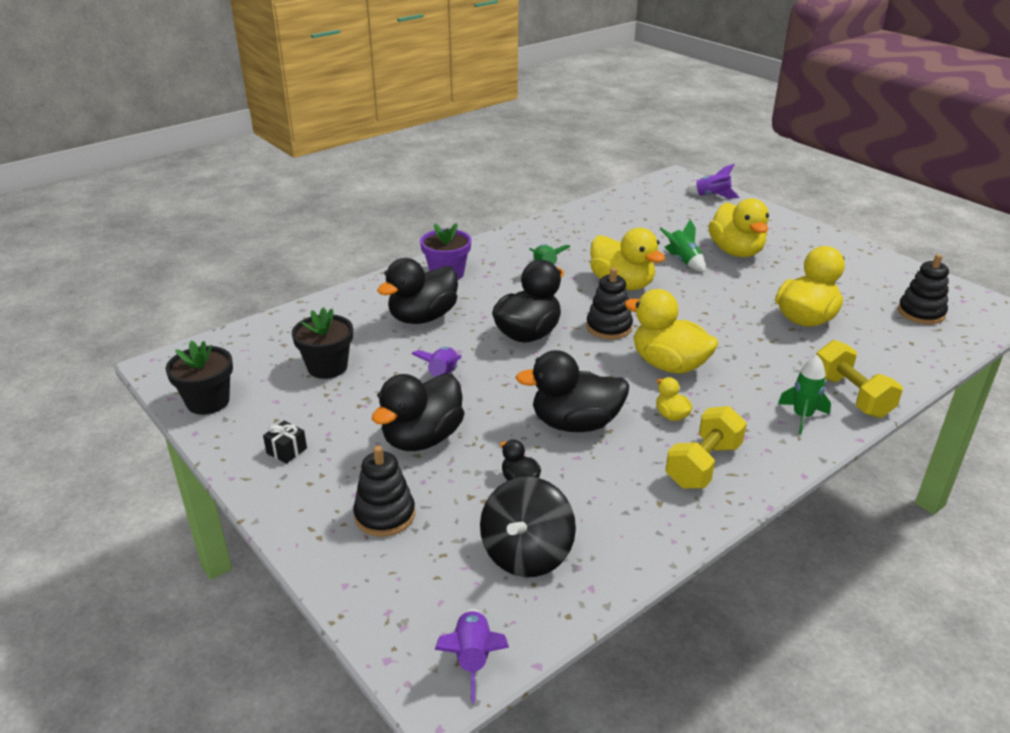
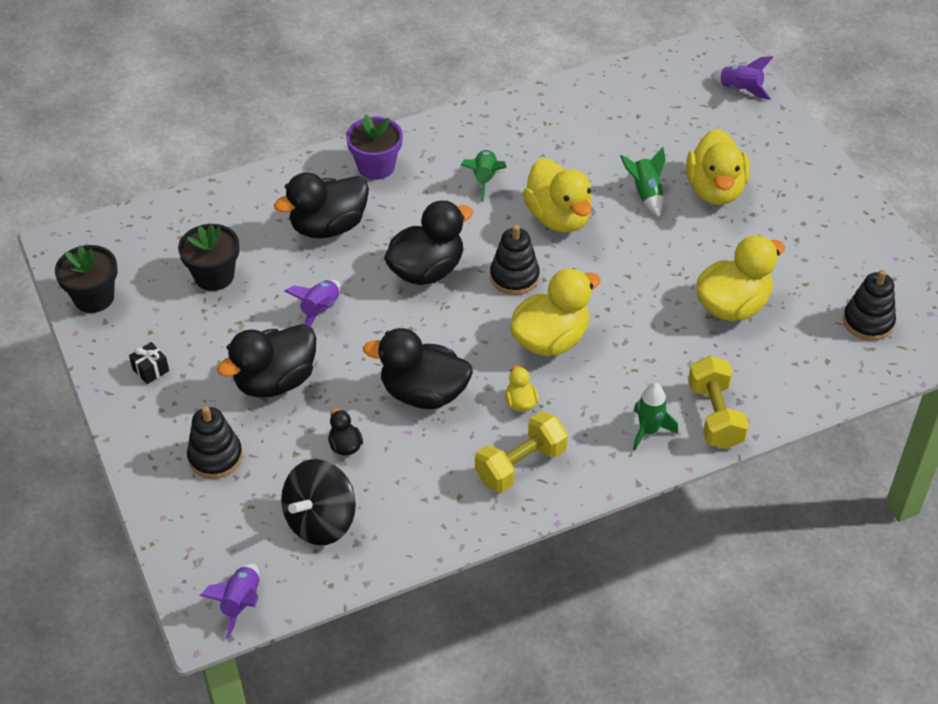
camera: 15 degrees right, 15 degrees up
yellow duck [624,289,718,374] -> yellow duck turned 90 degrees clockwise [510,268,601,356]

